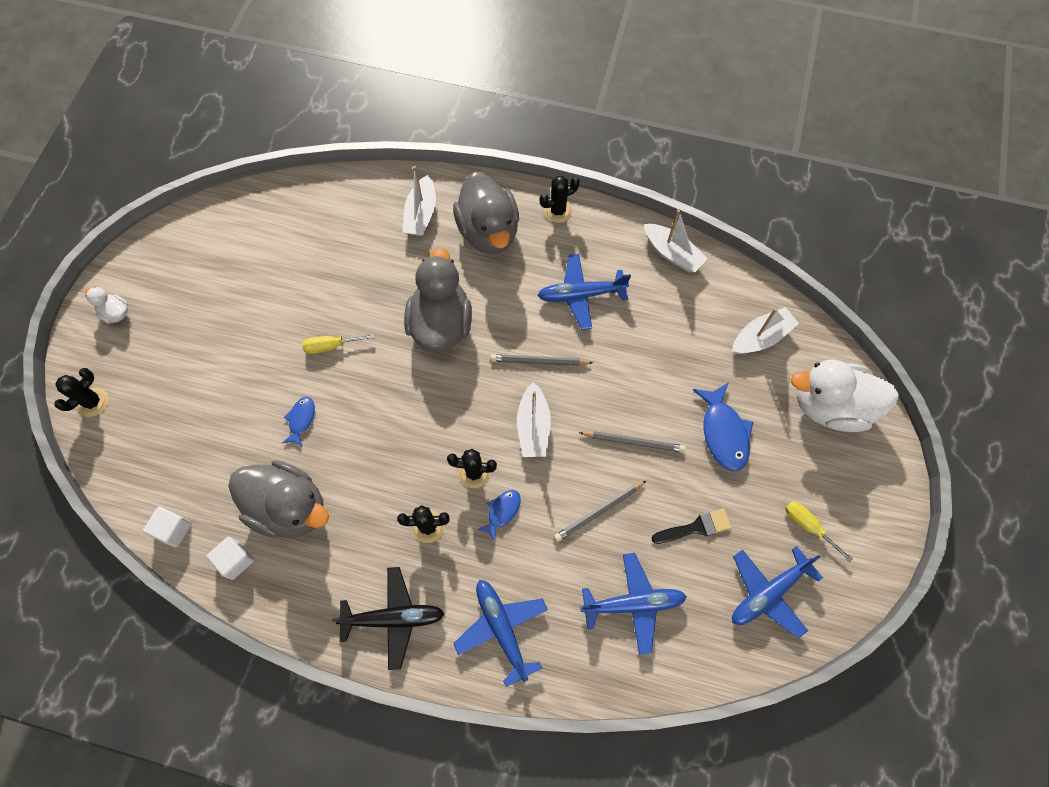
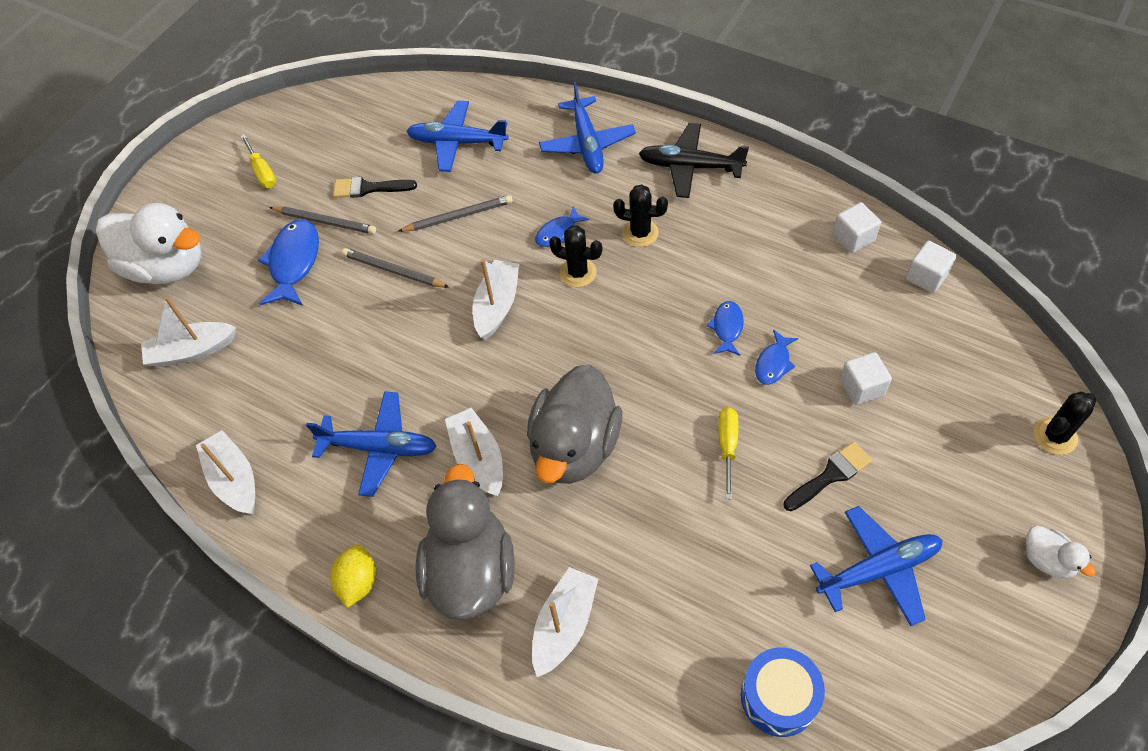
camera: 160 degrees left, 10 degrees down
grey duck [228,460,329,538] -> none
yellow screwdriver [302,334,375,354] -> yellow screwdriver turned 90 degrees counterclockwise [718,407,739,499]
grey pencil [490,354,593,366] -> grey pencil moved to [269,206,376,234]
black cactus [540,176,580,223] -> yellow lemon [330,545,376,608]
blue plane [732,546,823,638] -> blue plane moved to [810,506,943,626]
none -> white boat [445,408,503,496]
none -> blue fish [707,301,744,356]
none -> blue drum [741,648,825,737]
none -> black brush [783,442,872,511]
none -> white cube [840,352,892,405]

